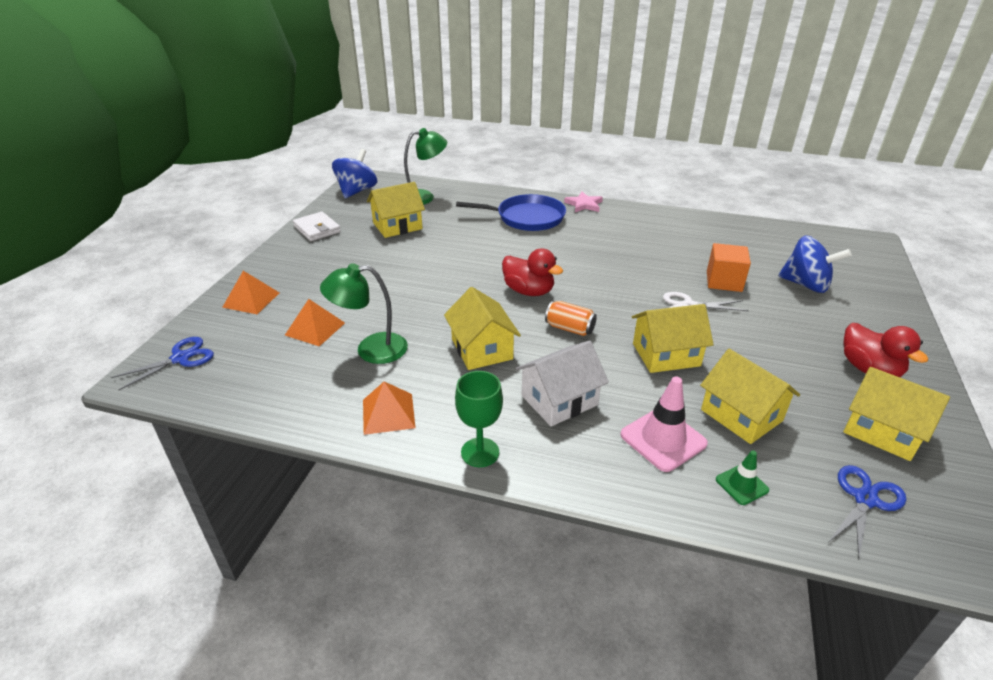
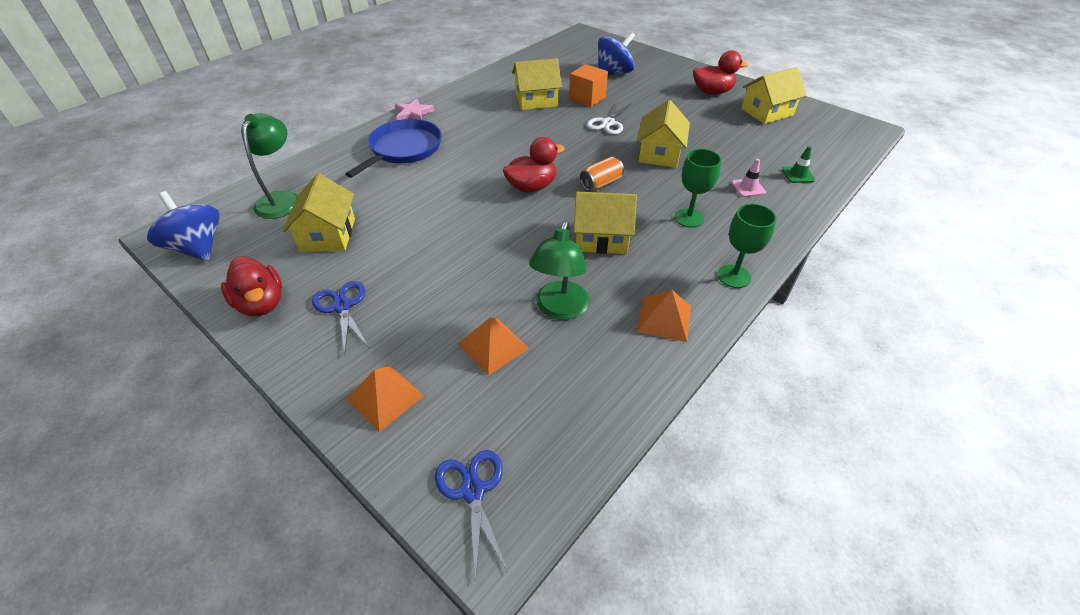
camera: 65 degrees left, 10 degrees up
white wallet [293,212,341,241] -> red duck [221,256,282,316]
white house [516,340,609,426] -> green goblet [674,149,722,228]
pink traffic cone [620,377,708,472] -> pink traffic cone [732,159,766,197], size x0.56
yellow house [700,349,800,444] -> yellow house moved to [512,58,562,110]
blue scissors [829,465,906,560] -> blue scissors moved to [312,281,369,356]

